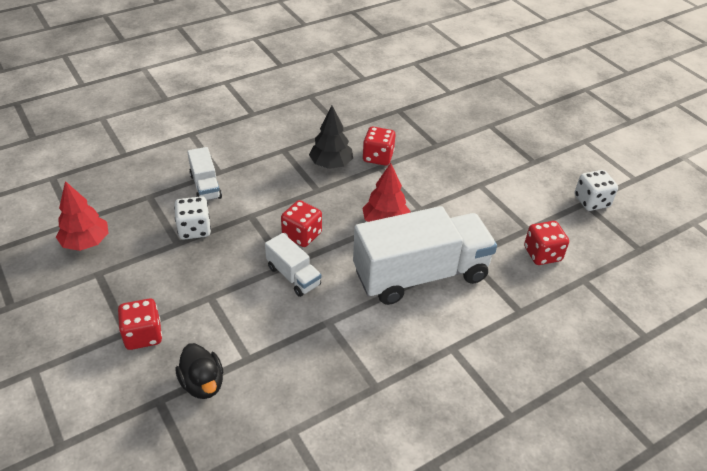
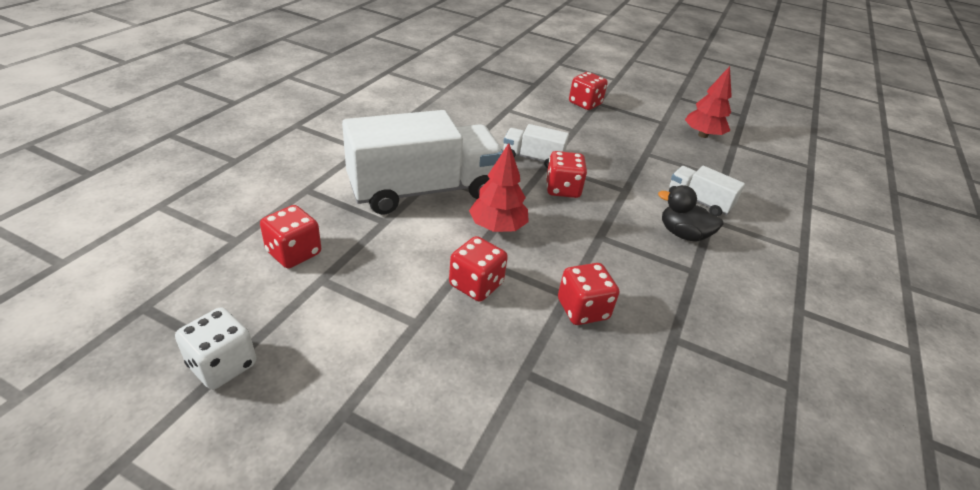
camera: 145 degrees right, 5 degrees down
white dice [174,196,211,240] -> none
black duck [175,343,223,399] -> black duck moved to [658,185,724,242]
black tree [309,106,353,169] -> none
white truck [353,206,497,305] -> white truck turned 150 degrees counterclockwise [342,110,503,214]
none -> red dice [449,236,508,302]

